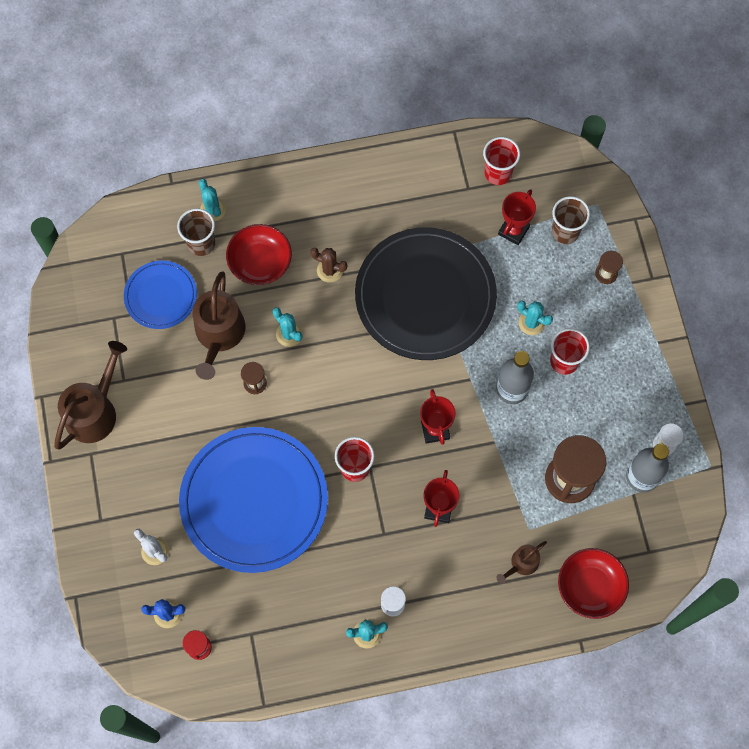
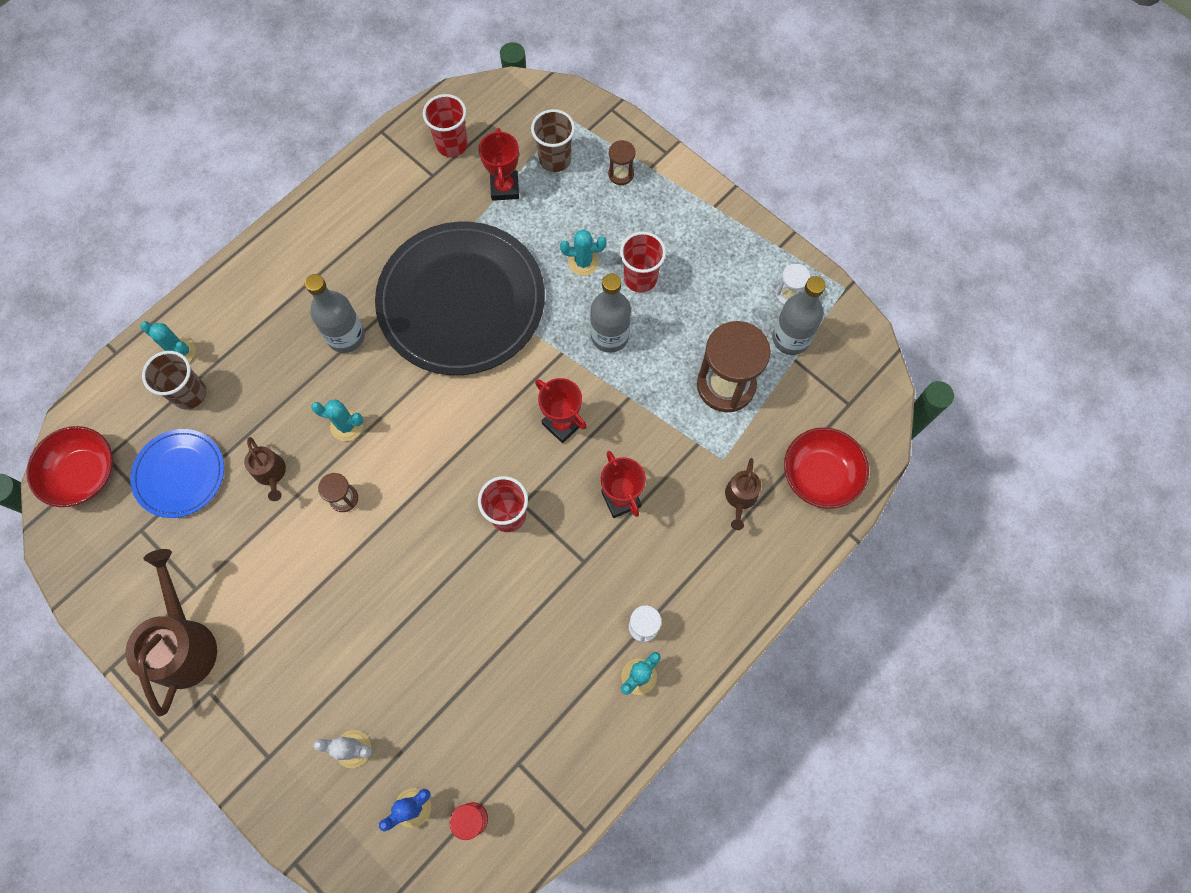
camera: 35 degrees left, 0 degrees up
blue plate [179,427,328,573] -> none
brown watering can [193,271,246,380] -> brown watering can [244,437,286,501], size x0.52
red bowl [226,224,292,285] -> red bowl moved to [26,426,113,507]
brown cactus [310,248,347,282] -> grey bottle [305,274,365,353]

